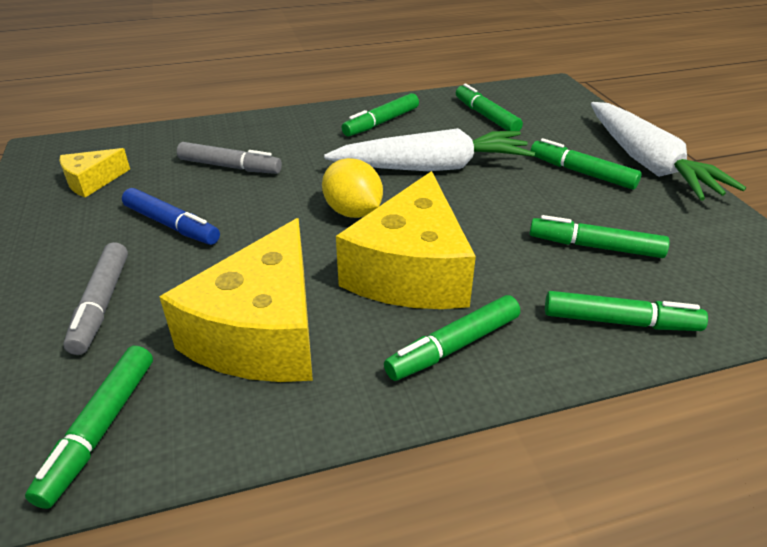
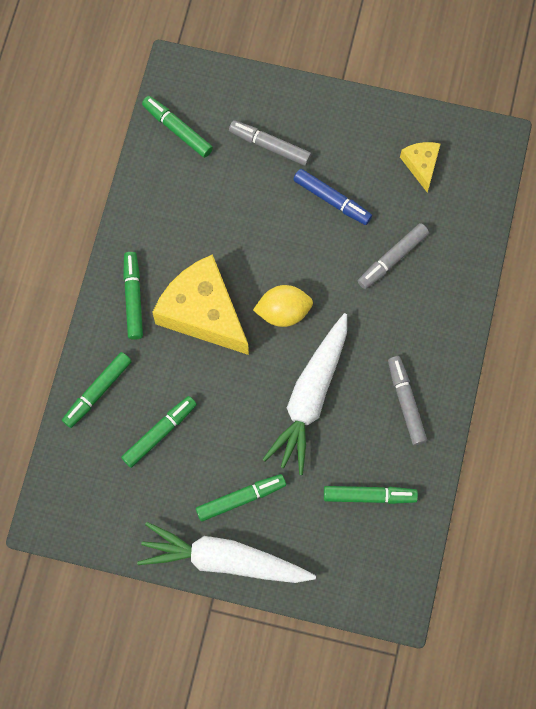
camera: 120 degrees right, 35 degrees up
blue marker [122,188,220,245] -> blue marker turned 120 degrees counterclockwise [293,169,372,225]
yellow cheese [160,218,313,382] -> none
green marker [342,93,419,136] -> grey marker [388,356,427,445]

